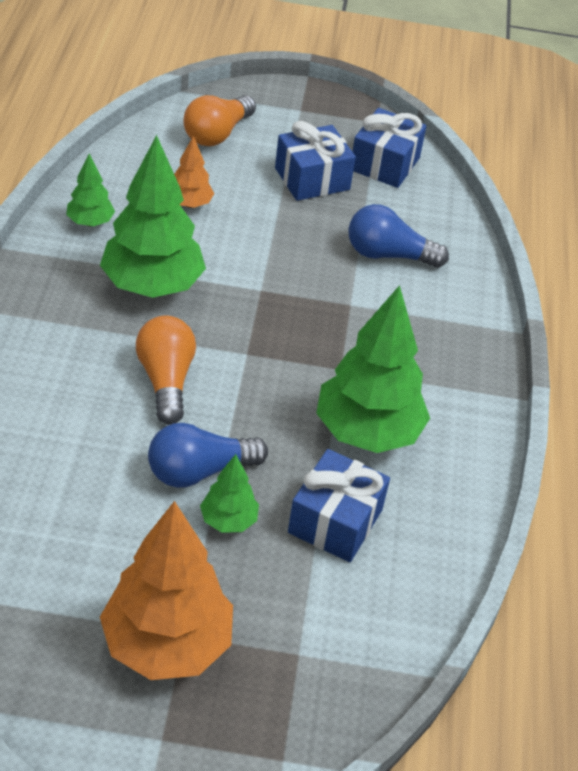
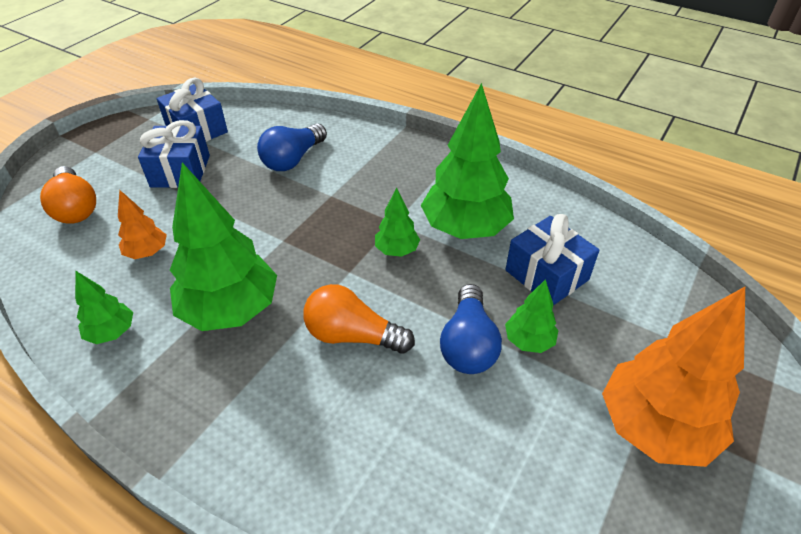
camera: 60 degrees left, 0 degrees up
none -> green tree [375,188,420,257]

